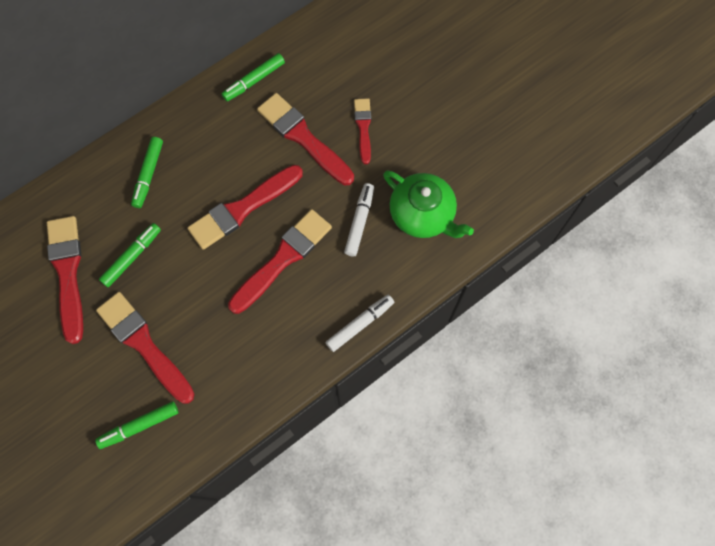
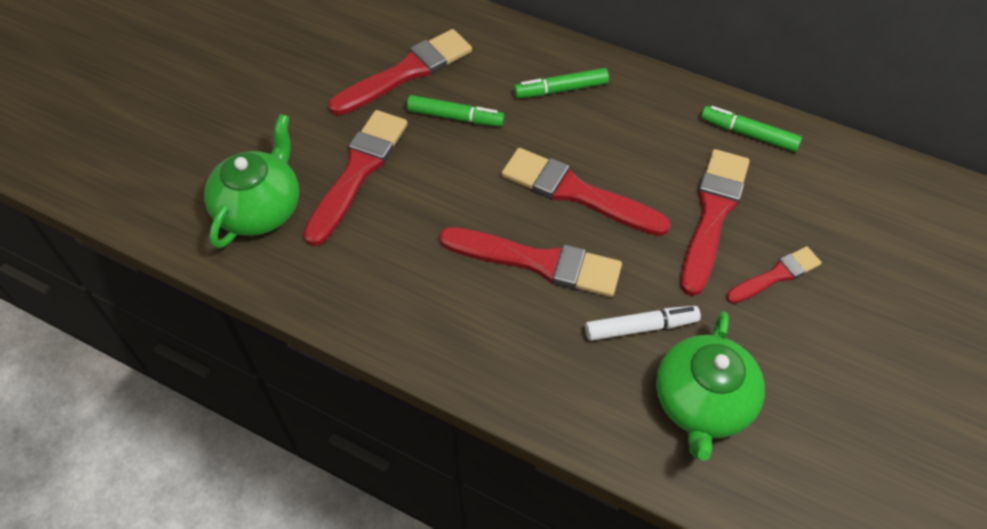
camera: 65 degrees right, 15 degrees down
green marker [95,402,178,449] -> green teapot [204,114,299,249]
white marker [325,295,394,352] -> none

